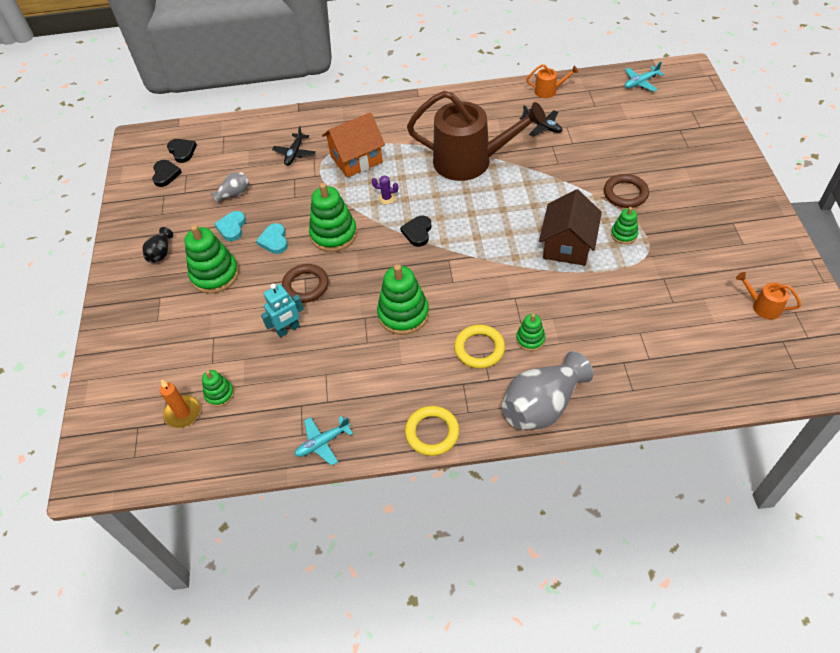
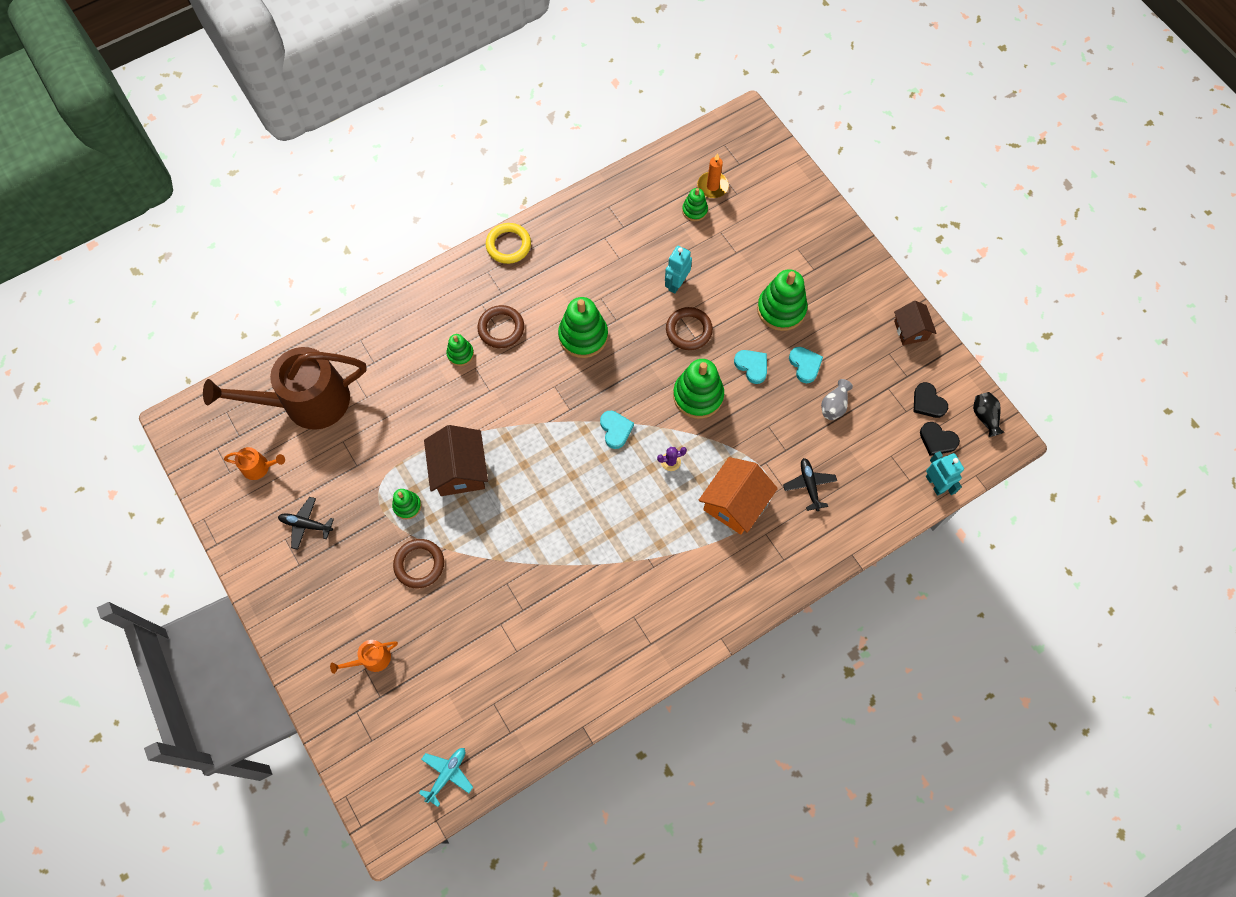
camera: 150 degrees right, 15 degrees up
black vase [142,227,173,263] -> black vase moved to [973,392,1004,437]
turquoise plane [295,416,353,466] -> none
black heart [400,216,432,247] -> turquoise heart [600,411,634,449]
brown watering can [407,91,546,181] -> brown watering can moved to [203,347,366,430]
yellow ring [454,325,505,369] -> brown ring [477,305,524,348]
grey vase [502,351,593,430] -> none
black plane [520,105,562,137] -> black plane moved to [278,497,334,550]
orange watering can [526,64,579,98] -> orange watering can moved to [330,640,398,674]
none -> brown house [894,301,936,345]
none -> turquoise robot [926,451,964,496]

